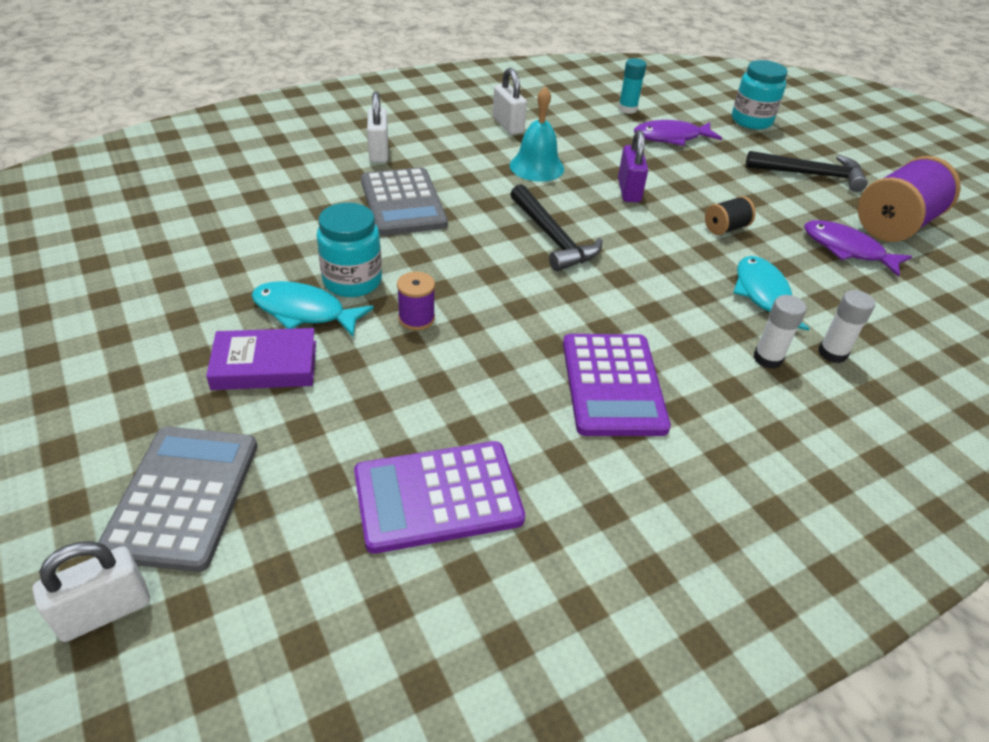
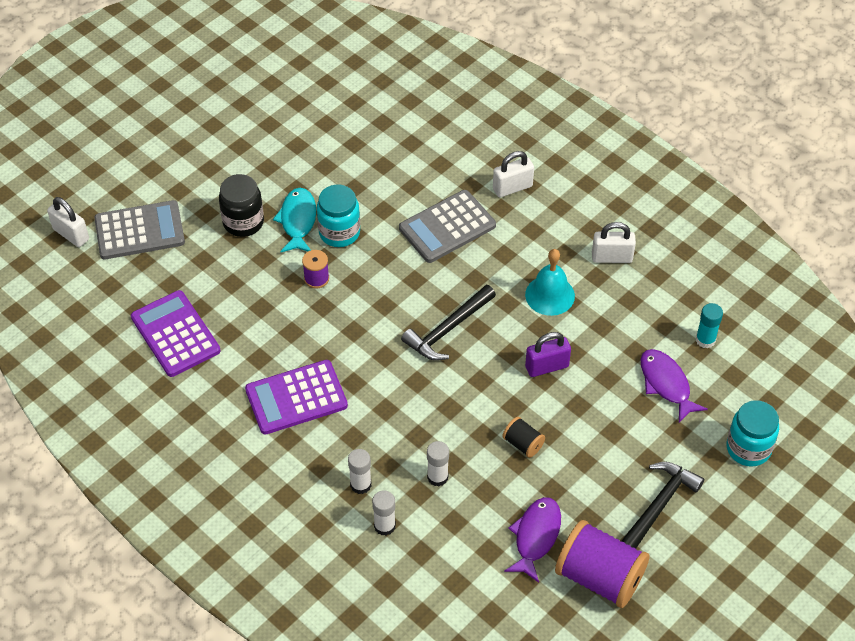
camera: 75 degrees right, 10 degrees up
purple book [206,328,316,390] -> black jar [219,174,264,237]
white padlock [493,68,527,135] -> white padlock turned 45 degrees clockwise [592,222,636,263]
turquoise fish [733,256,810,331] -> white glue stick [427,441,449,486]
black hammer [746,151,868,192] -> black hammer turned 135 degrees counterclockwise [621,462,704,548]

